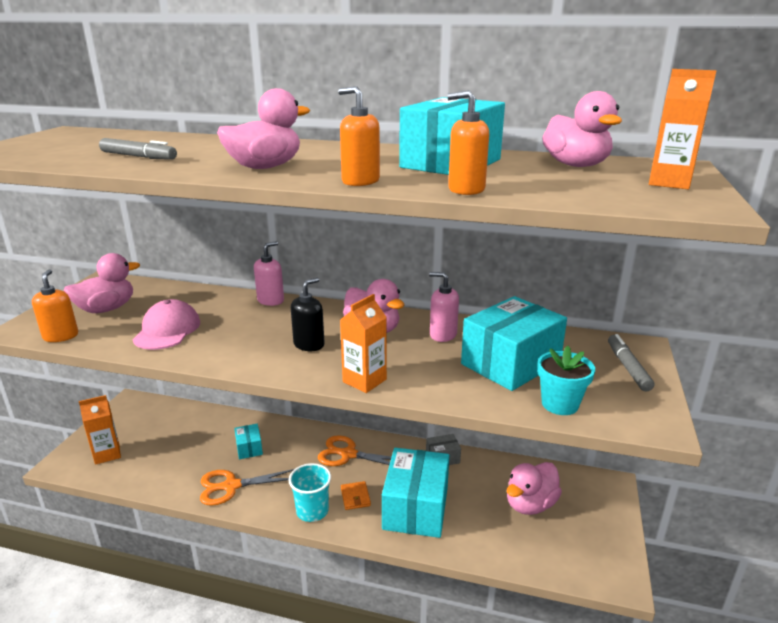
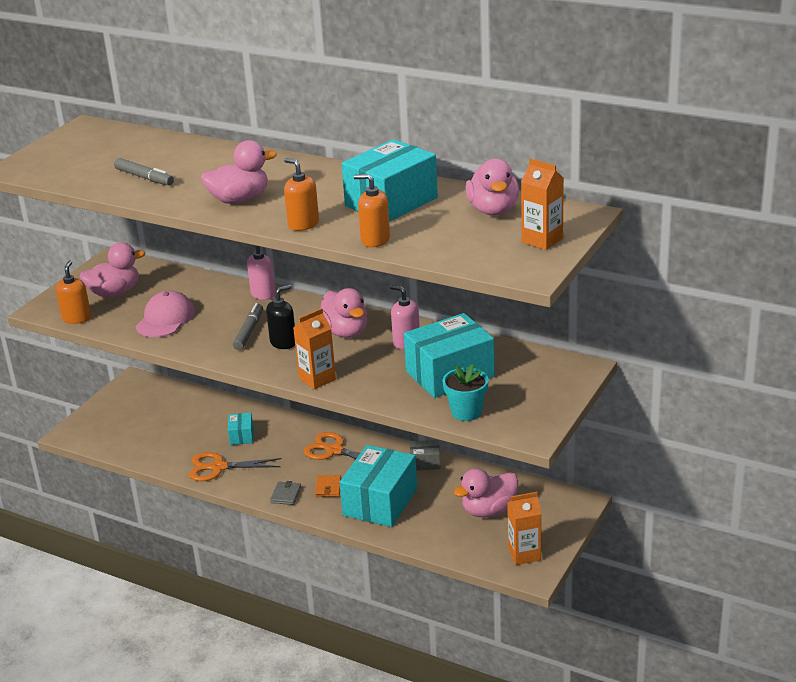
camera: 15 degrees right, 5 degrees up
orange carton [79,395,121,465] -> orange carton moved to [507,492,541,565]
turquoise cup [288,463,331,522] -> grey wallet [270,481,301,505]
grey marker [608,334,655,392] -> grey marker moved to [233,303,263,350]

